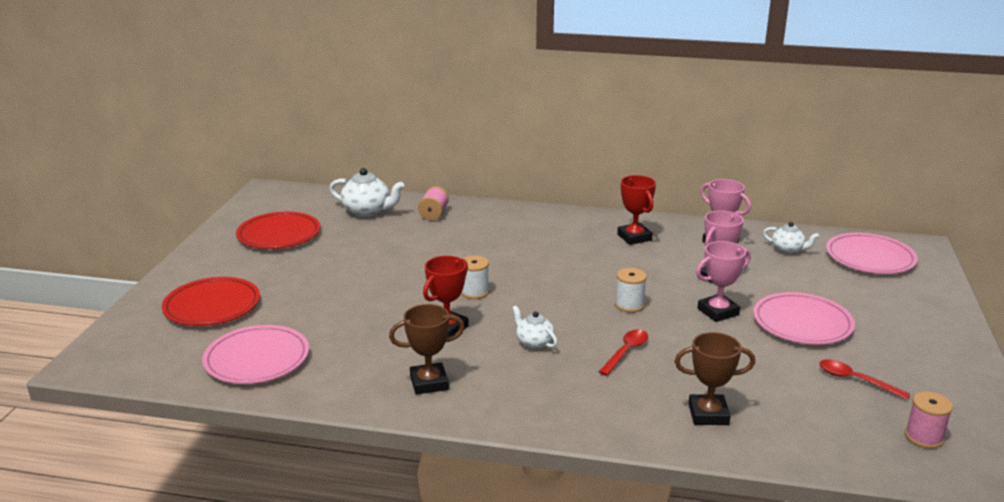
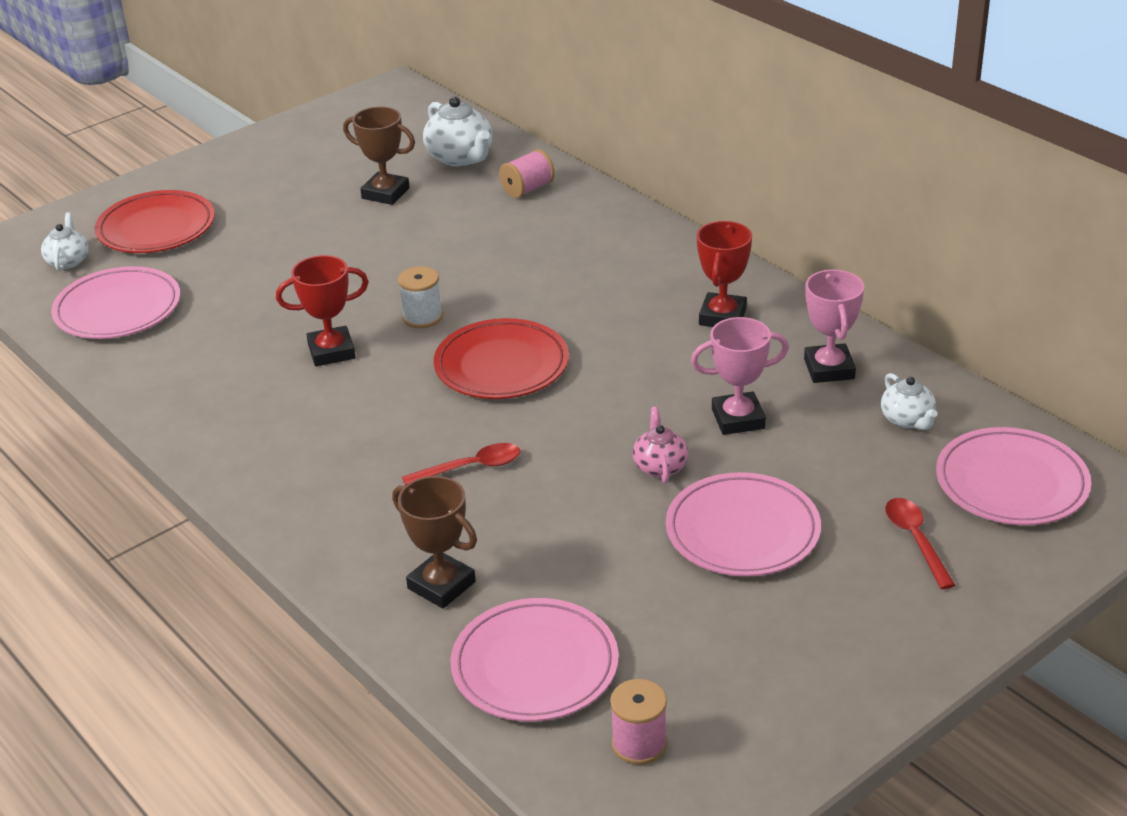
camera: 40 degrees right, 10 degrees up
red plate [236,212,320,249] -> red plate moved to [434,318,569,399]
brown trophy [389,304,465,395] -> brown trophy moved to [343,107,415,205]
white teapot [512,306,558,349] -> white teapot moved to [41,212,89,271]
white spool [615,268,647,313] -> none
pink trophy [696,241,751,322] -> pink teapot [633,407,688,484]
red spoon [819,359,910,400] -> red spoon moved to [885,498,955,589]
none -> pink plate [450,598,619,722]

